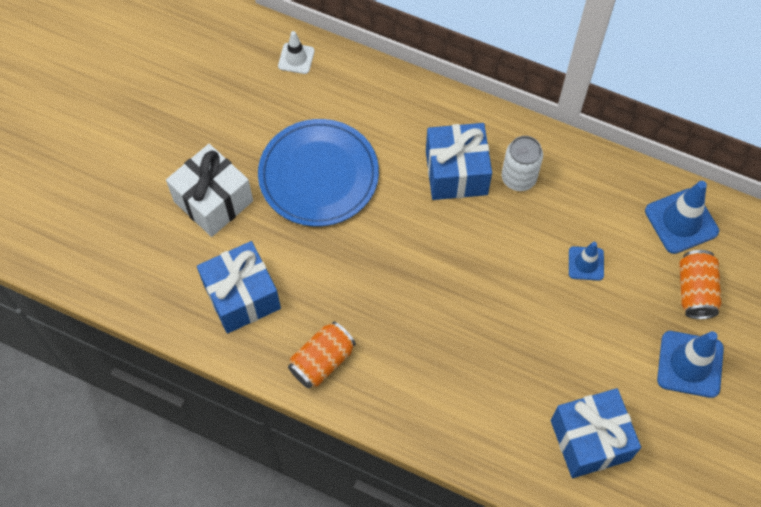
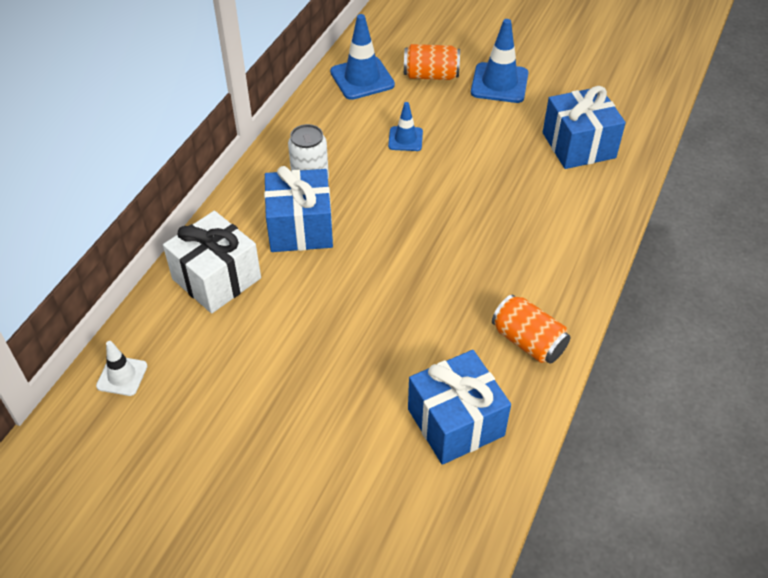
camera: 90 degrees left, 15 degrees down
white gift [166,144,253,237] -> white gift moved to [163,211,261,313]
blue plate [258,119,379,226] -> none

